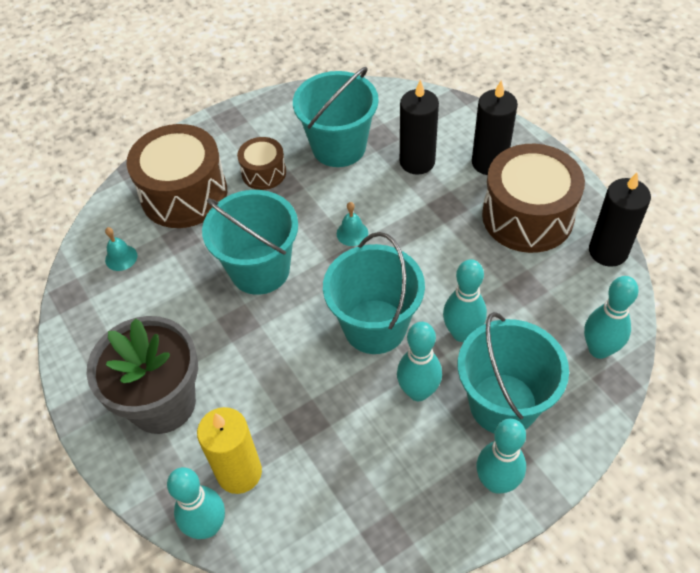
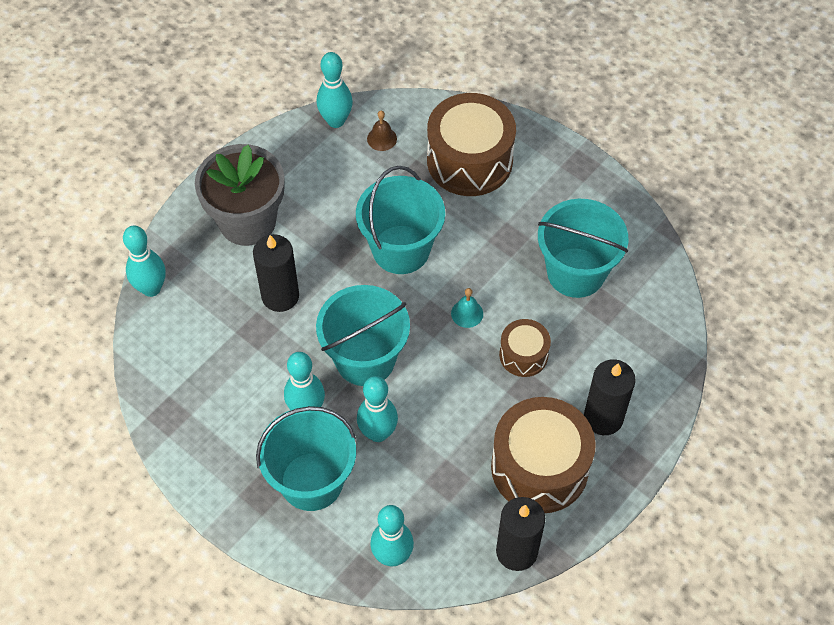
camera: 70 degrees right, 5 degrees up
turquoise bell [105,227,137,271] -> brown bell [367,110,397,151]
yellow candle [197,407,262,494] -> none
brown drum [237,137,286,190] -> brown drum moved to [499,319,551,377]
black candle [400,80,439,175] -> black candle moved to [253,234,299,312]
turquoise bowling pin [476,419,526,494] -> turquoise bowling pin moved to [317,52,353,128]

